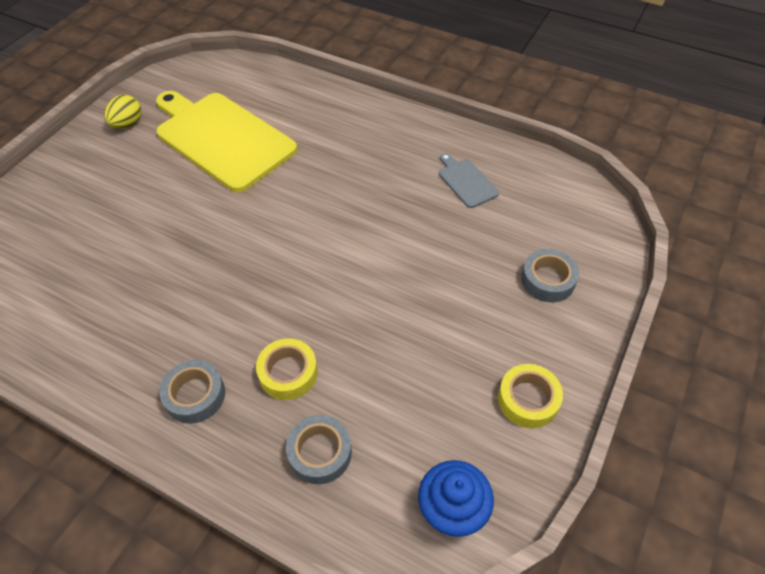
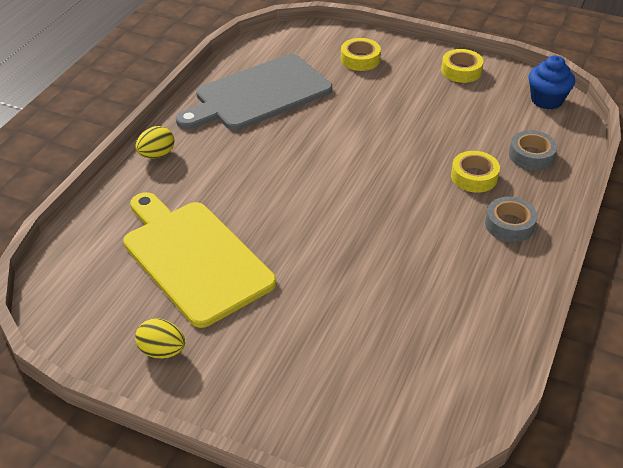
camera: 95 degrees left, 10 degrees down
yellow cutting board [156,91,297,192] -> yellow cutting board turned 105 degrees clockwise [123,192,276,328]
grey cutting board [439,153,499,208] -> grey cutting board [176,54,332,130], size x2.36
grey tape [521,249,579,302] -> yellow tape [341,38,381,71]
none -> yellow egg [135,126,175,158]

